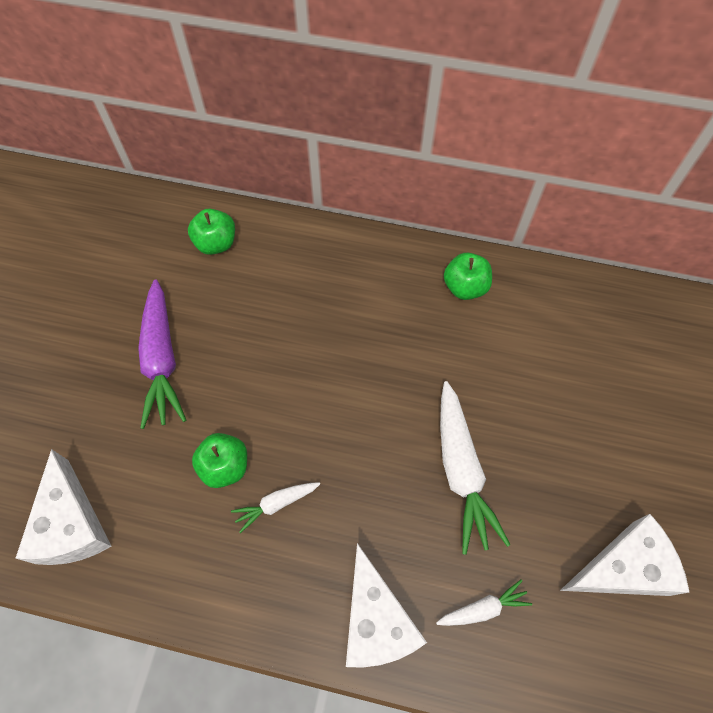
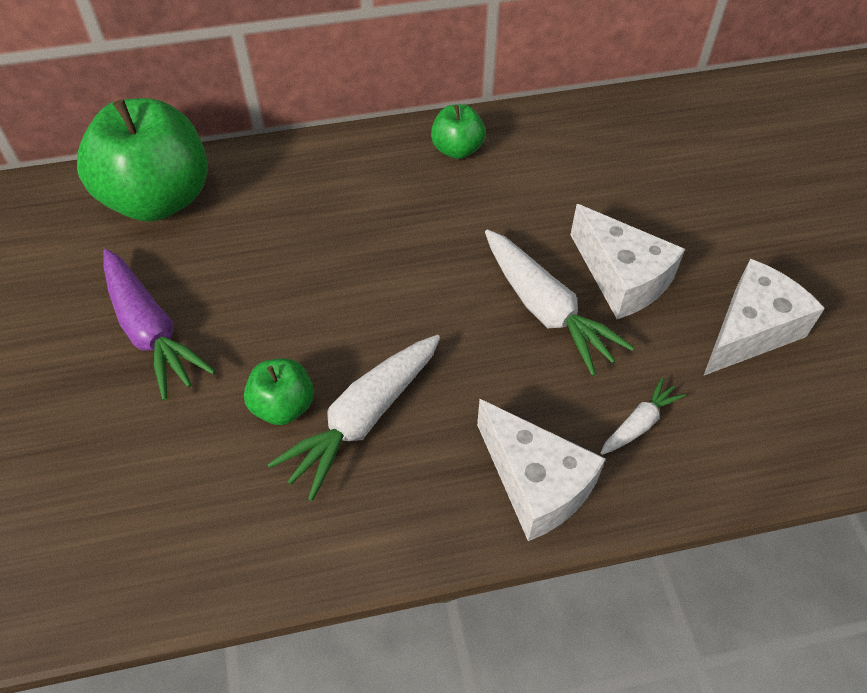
camera: 25 degrees left, 10 degrees down
white cheese [15,449,111,565] -> white cheese moved to [570,204,685,319]
green apple [188,209,235,255] -> green apple [77,98,208,222], size x2.10
white carrot [231,482,320,533] -> white carrot [267,335,440,501], size x1.93

